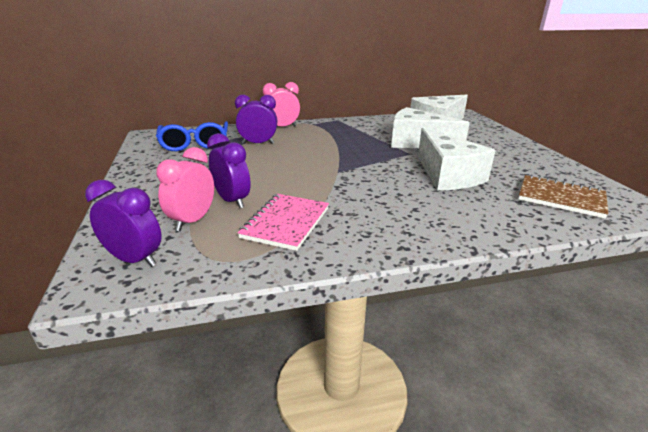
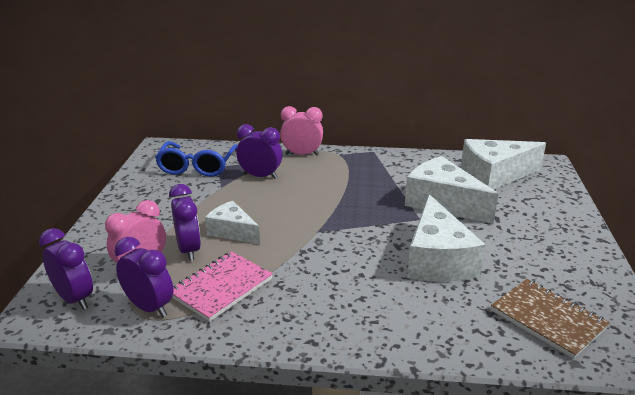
camera: 20 degrees right, 0 degrees up
none -> purple clock [115,237,173,317]
none -> white cheese [205,201,260,244]

